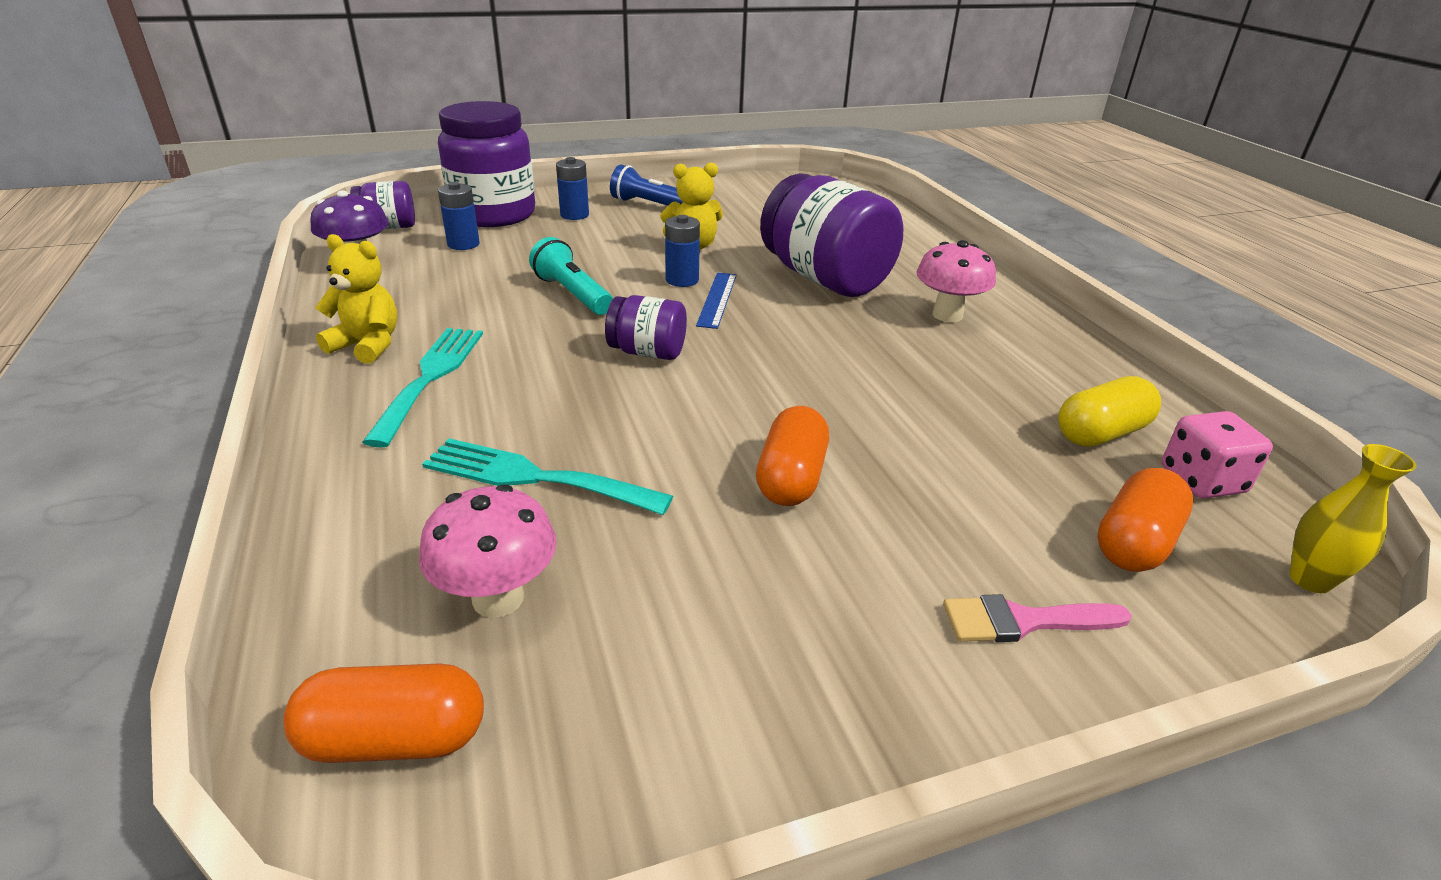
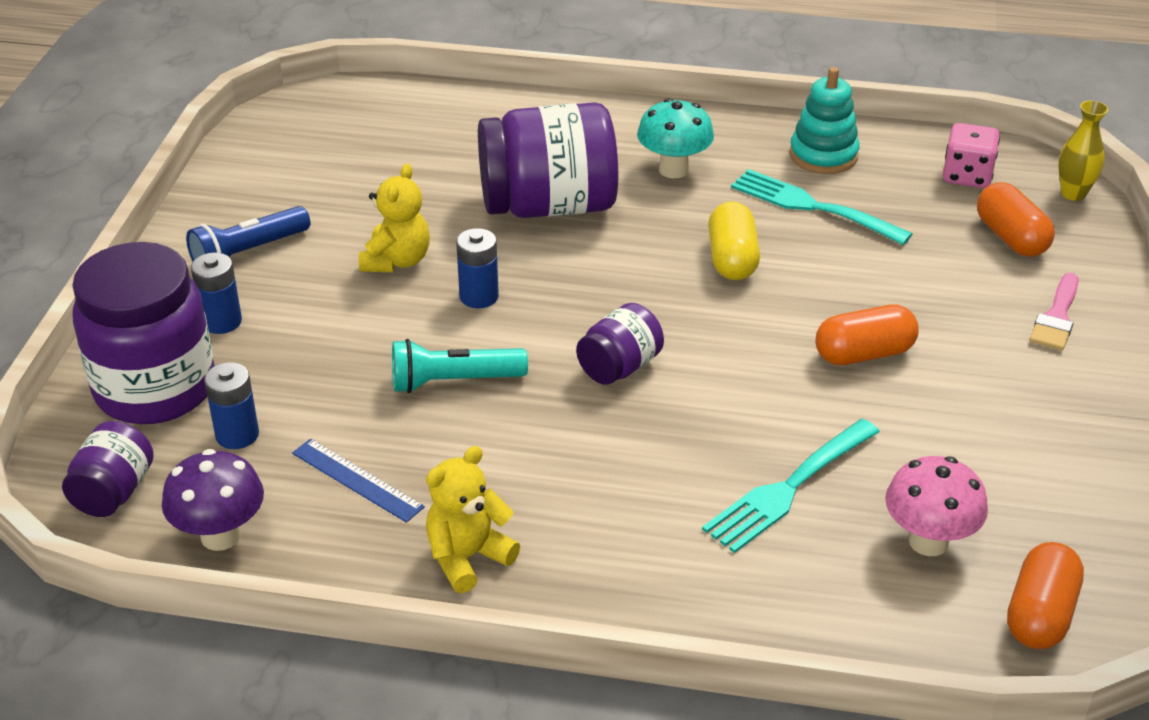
camera: 60 degrees left, 5 degrees up
turquoise fork [362,328,483,448] -> turquoise fork moved to [731,169,913,245]
blue ruler [696,273,737,329] -> blue ruler moved to [292,439,425,523]
orange capsule [756,406,829,506] -> orange capsule turned 60 degrees counterclockwise [815,304,919,365]
pink mushroom [916,240,996,322] -> turquoise mushroom [637,98,714,178]
yellow capsule [1058,376,1161,447] -> yellow capsule moved to [708,201,760,280]
none -> turquoise stacking toy [790,67,860,174]

